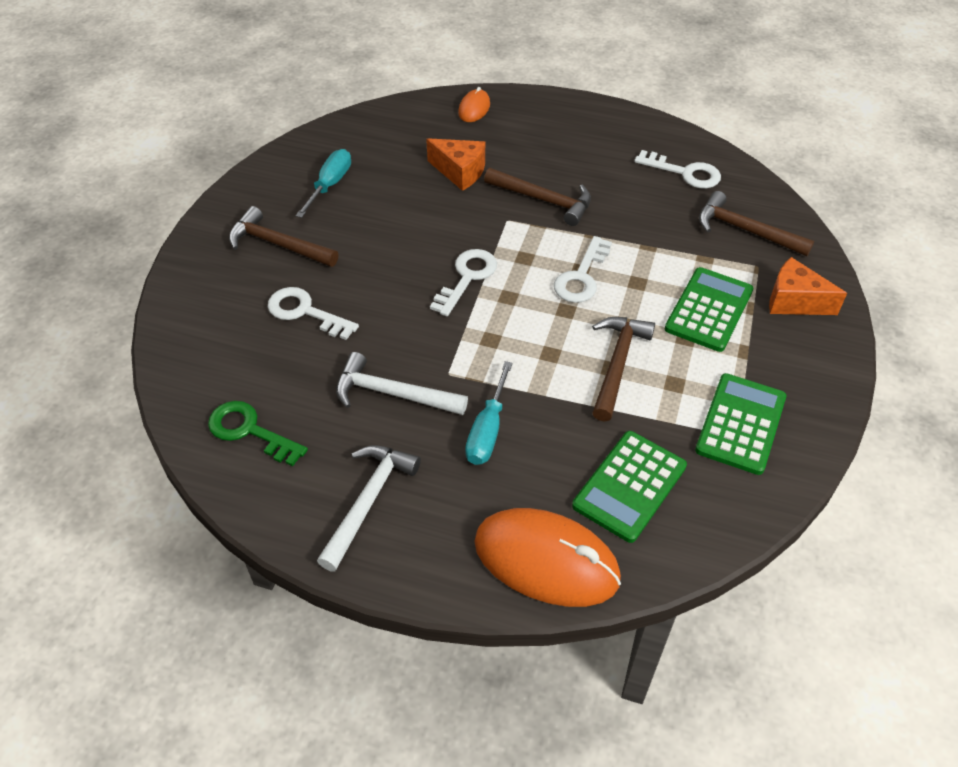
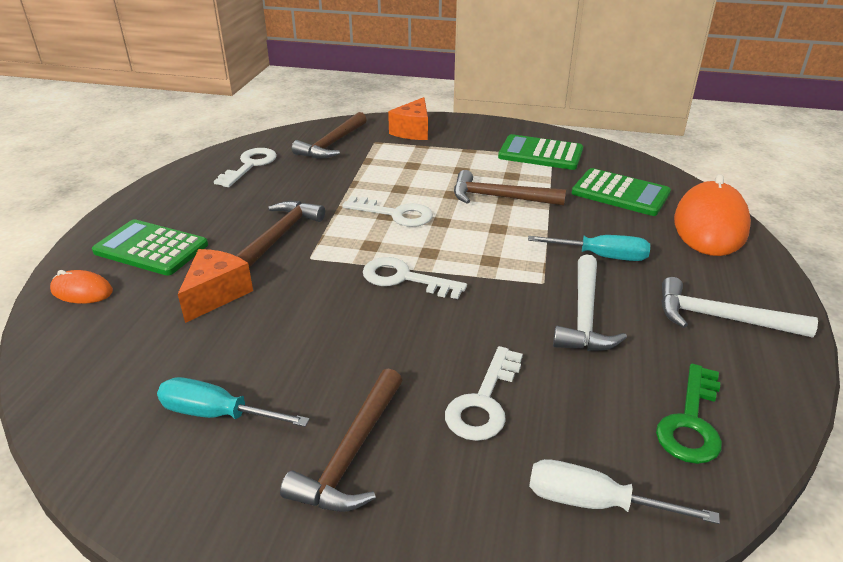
camera: 95 degrees left, 15 degrees down
green calculator [665,267,753,352] -> green calculator moved to [92,219,208,276]
none -> white screwdriver [529,459,720,524]

